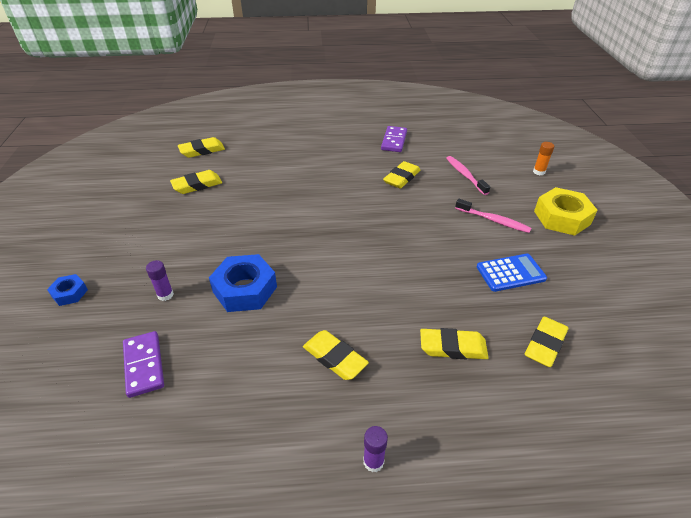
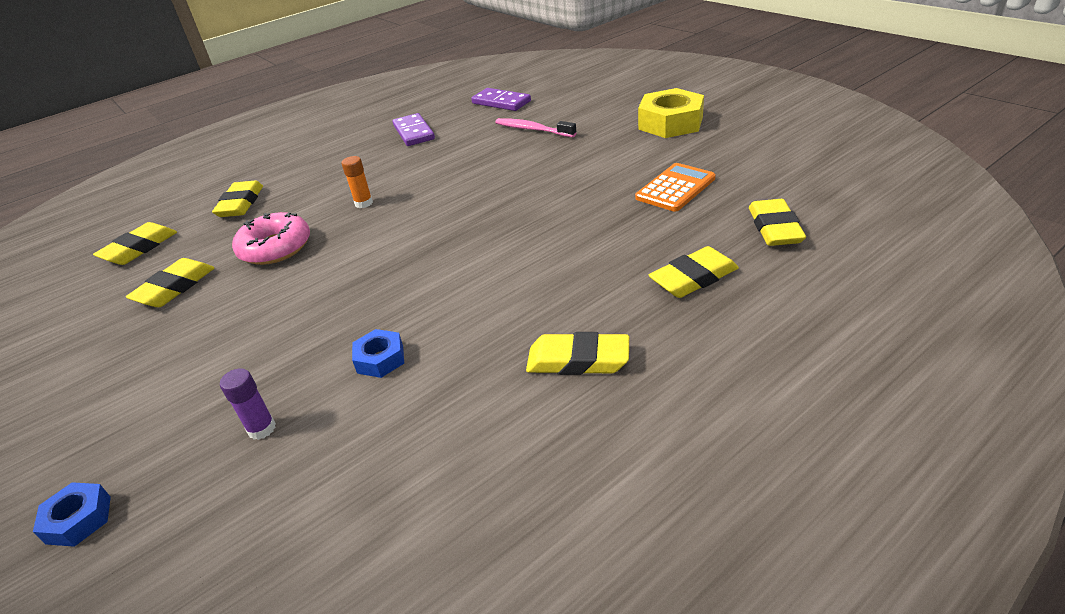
camera: 30 degrees left, 5 degrees down
purple domino [123,331,164,398] -> purple domino moved to [471,88,531,111]
blue nut [209,254,277,312] -> blue nut [352,329,404,378], size x0.52
purple glue stick [363,426,388,472] -> none
yellow eraser [383,161,420,188] -> yellow eraser moved to [212,181,263,217]
pink toothbrush [455,199,531,233] -> none
blue calculator [477,254,547,292] -> orange calculator [635,163,716,212]
orange glue stick [533,142,554,175] -> orange glue stick moved to [342,156,373,208]
none -> pink donut [232,212,310,265]

